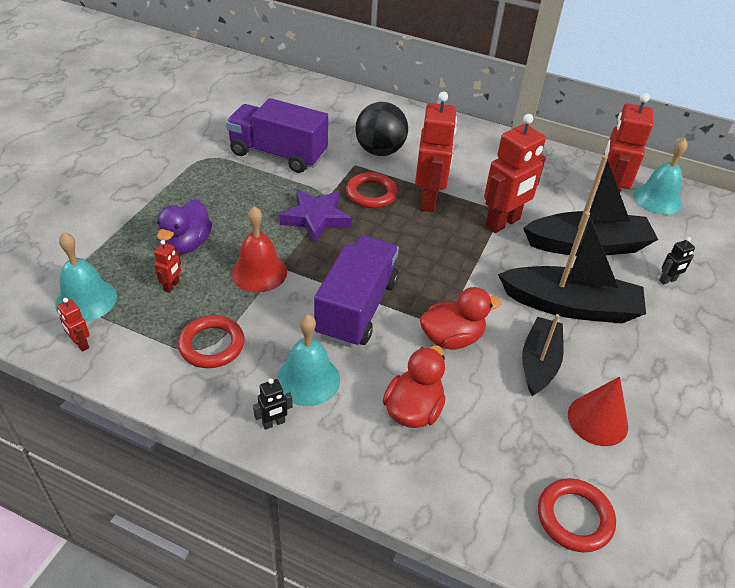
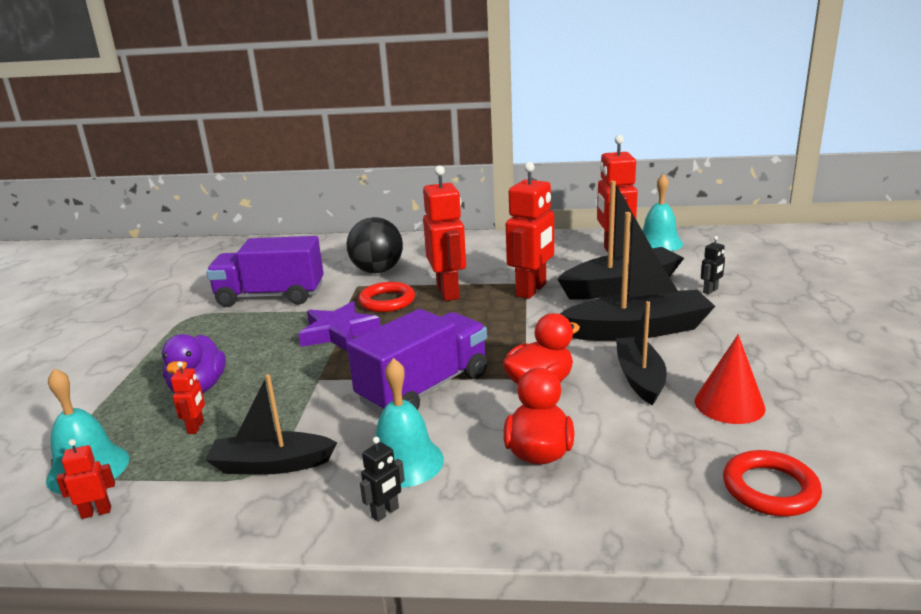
camera: 15 degrees left, 20 degrees down
red robot [57,298,90,352] -> red robot turned 135 degrees clockwise [56,439,115,519]
red ring [178,315,245,368] -> black boat [206,374,337,475]
red bell [231,206,287,293] -> none
purple truck [314,235,399,348] -> purple truck turned 45 degrees clockwise [347,309,487,414]

